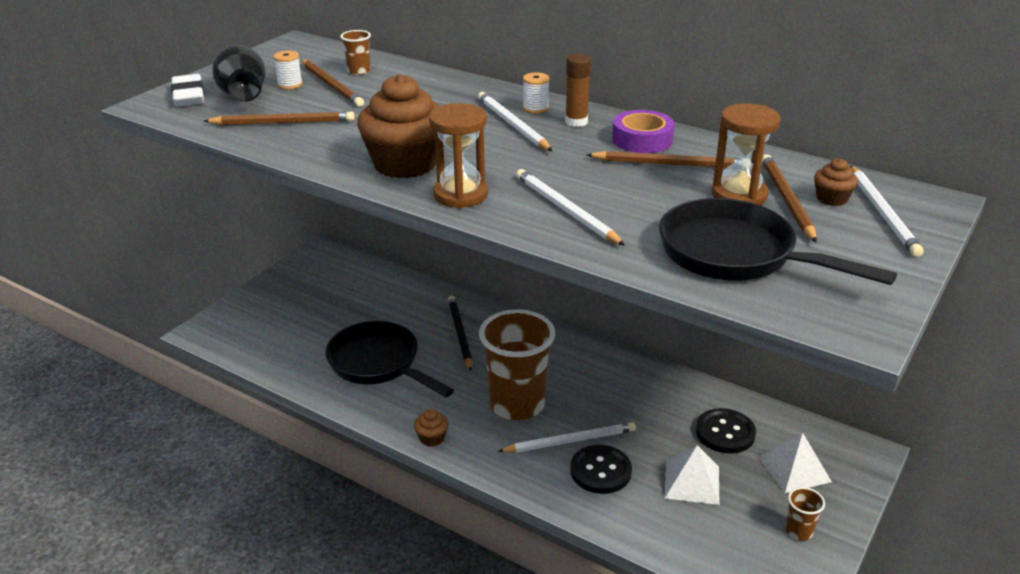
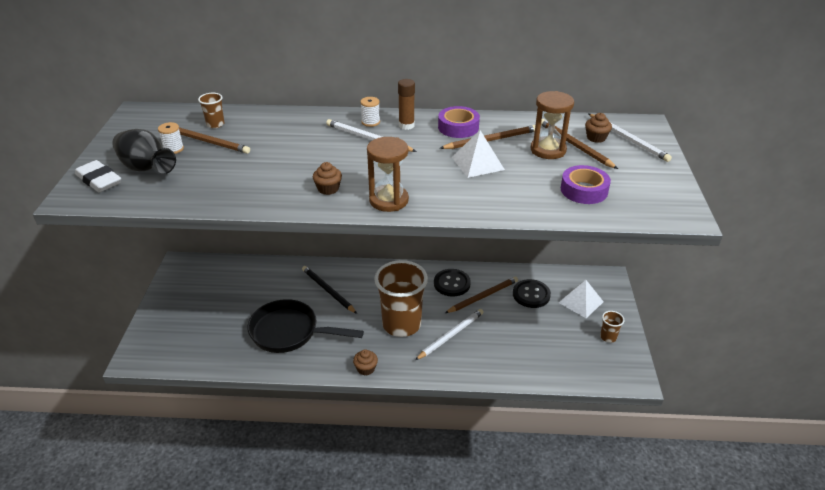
camera: 30 degrees left, 5 degrees up
brown pencil [204,112,355,125] -> brown pencil moved to [445,277,518,313]
brown cupcake [357,74,439,179] -> brown cupcake [313,162,342,195], size x0.44
white pencil [516,169,625,246] -> none
black button [570,445,632,494] -> black button moved to [434,269,471,297]
black pan [659,198,897,285] -> purple tape [561,165,611,204]
white pyramid [664,445,719,505] -> white pyramid moved to [452,130,505,178]

